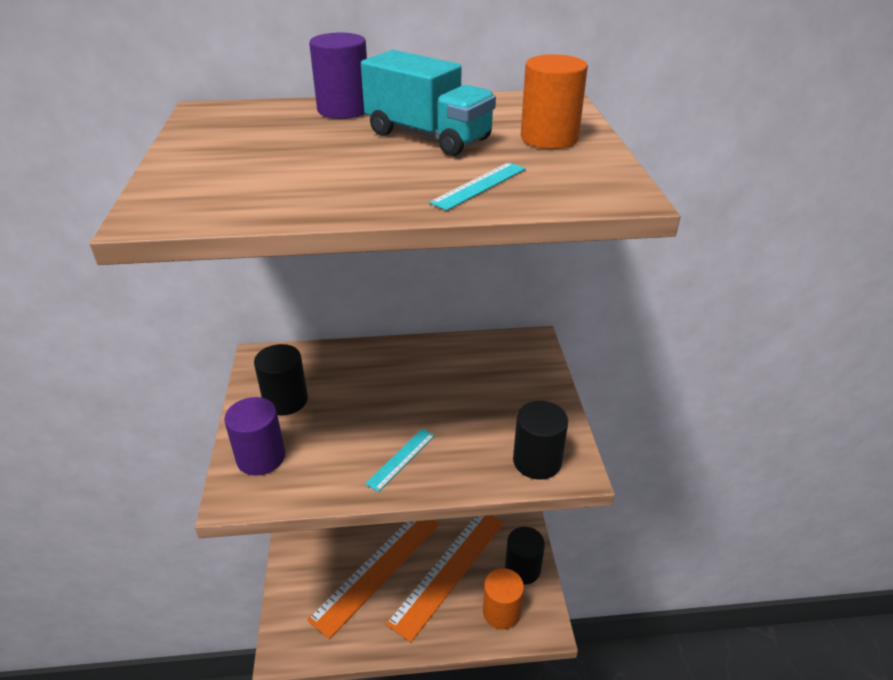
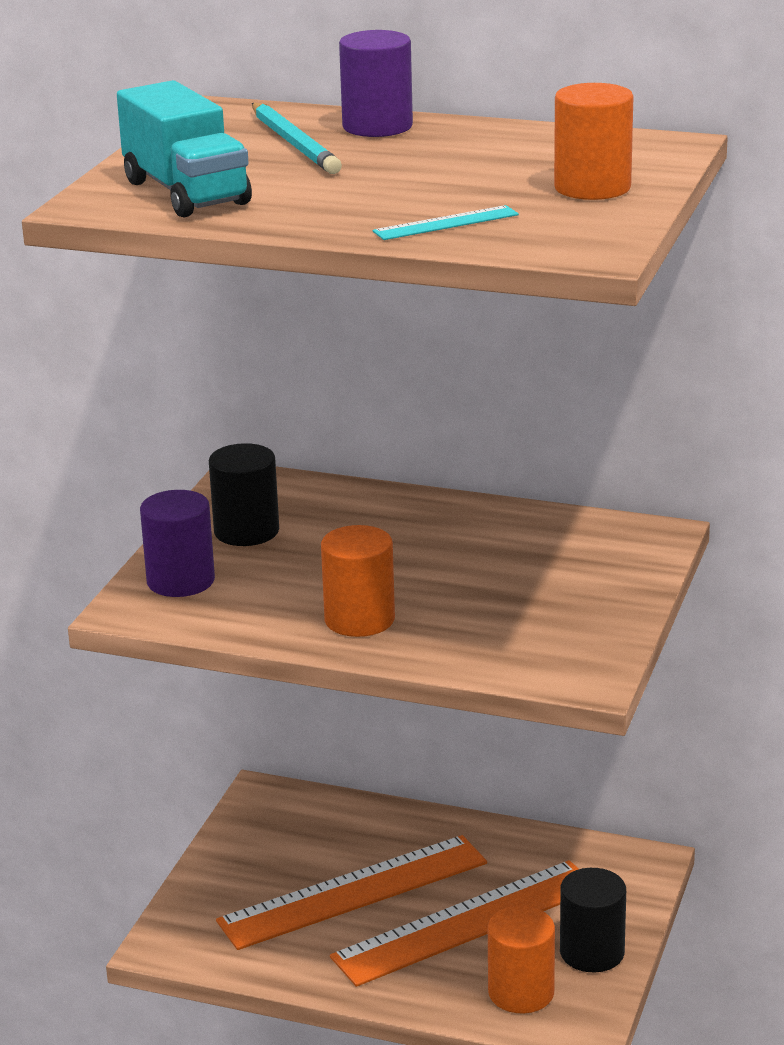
camera: 25 degrees right, 10 degrees down
turquoise truck [361,50,496,156] -> turquoise truck moved to [117,80,252,217]
turquoise ruler [365,429,435,492] -> orange cylinder [321,525,395,637]
black cylinder [513,401,568,479] -> none
none -> turquoise pencil [252,103,342,174]

